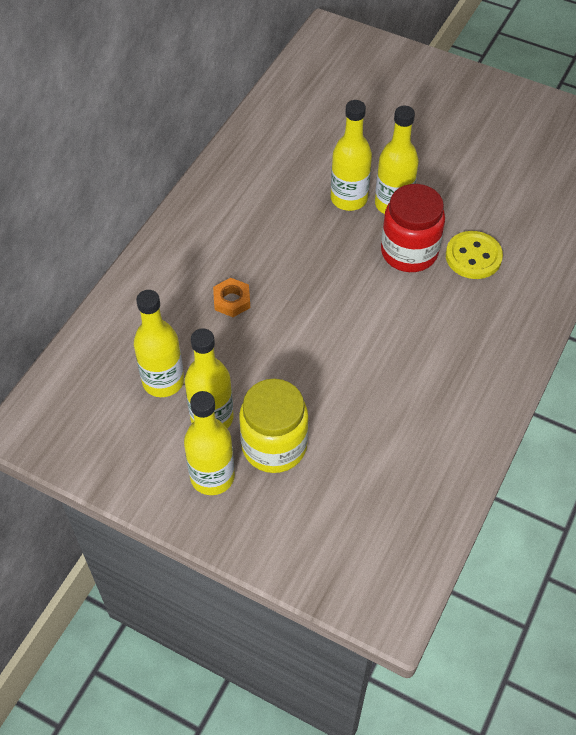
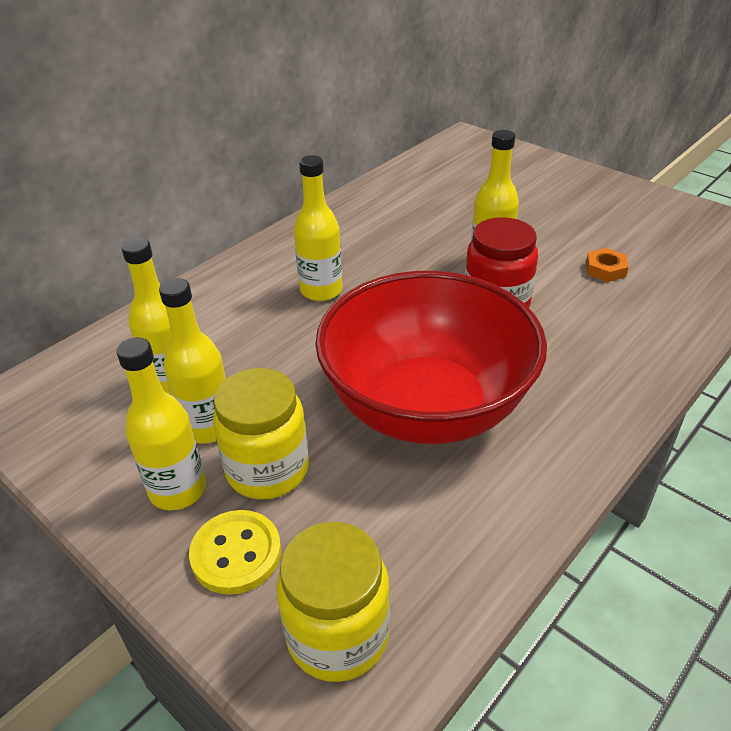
camera: 15 degrees right, 15 degrees down
orange nut [213,278,250,317] -> orange nut moved to [586,248,629,282]
yellow bottle [331,100,372,211] -> yellow bottle moved to [294,155,343,301]
yellow button [446,231,503,279] -> yellow button moved to [189,510,281,595]
none -> yellow jar [276,522,390,682]
none -> red bowl [315,271,547,444]

